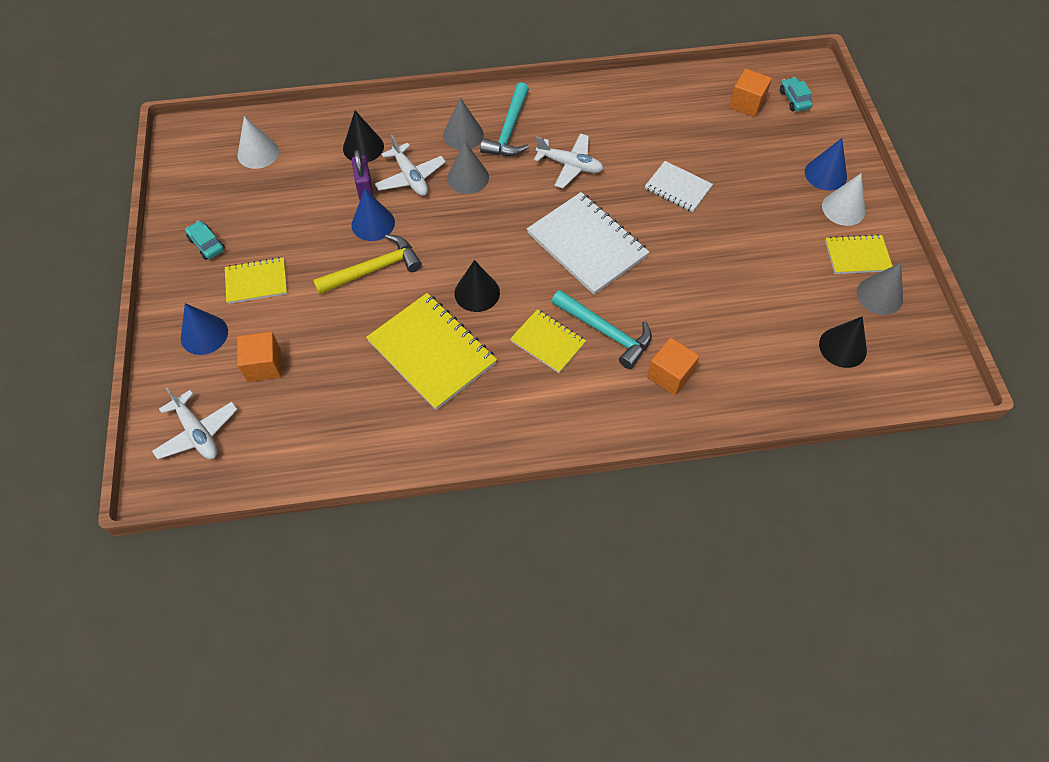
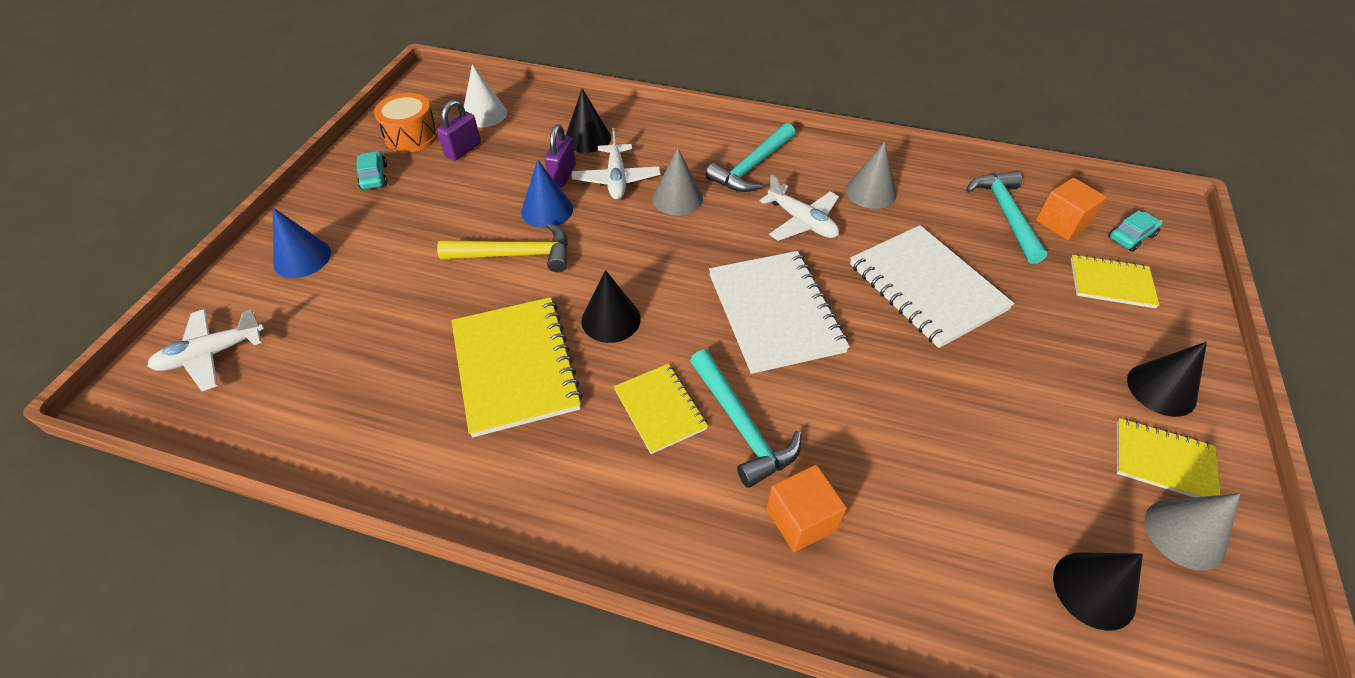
camera: 25 degrees right, 10 degrees down
white plane [152,388,238,459] -> white plane turned 75 degrees clockwise [147,309,264,392]
yellow notebook [225,257,287,304] -> yellow notebook moved to [1071,254,1159,308]
orange cube [237,332,281,382] -> none
grey cone [443,98,484,150] -> grey cone moved to [846,141,897,209]
white notebook [645,161,713,212] -> white notebook [850,225,1014,348], size x1.75
turquoise car [780,77,812,111] -> turquoise car turned 45 degrees clockwise [1108,210,1163,252]
blue cone [805,138,847,191] -> none
white cone [822,173,865,226] -> black cone [1127,342,1207,417]
none -> orange drum [374,93,438,153]
none -> purple padlock [437,100,481,161]
none -> turquoise hammer [966,171,1047,264]

